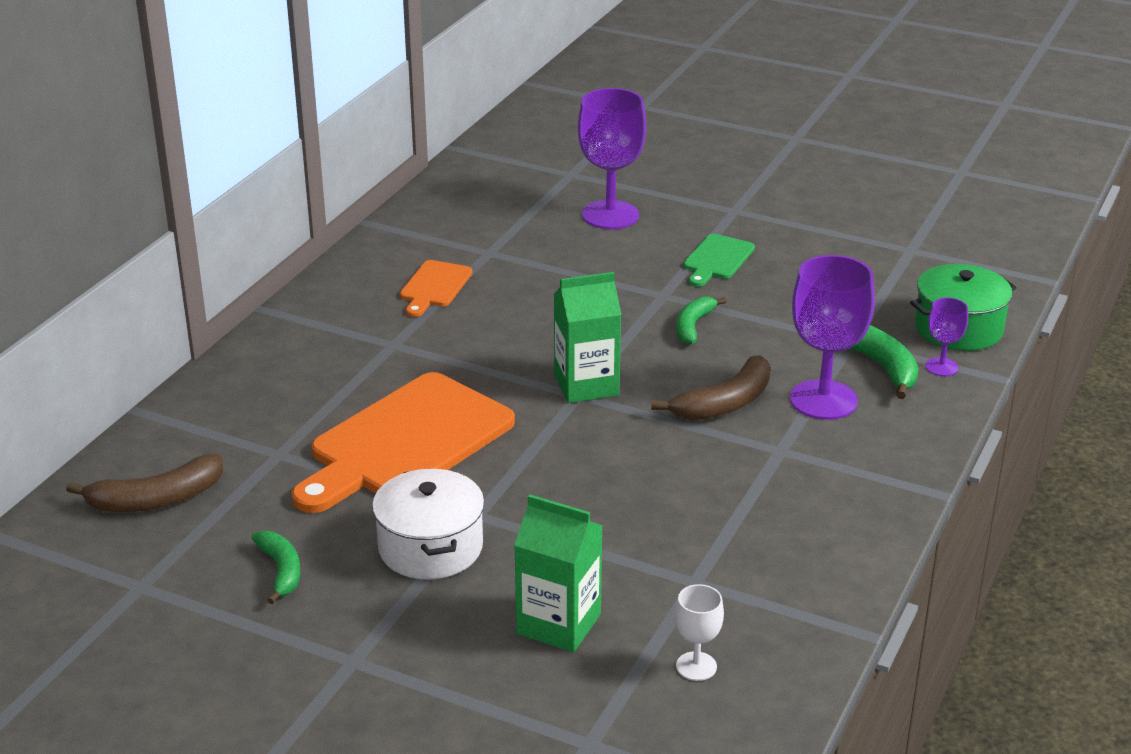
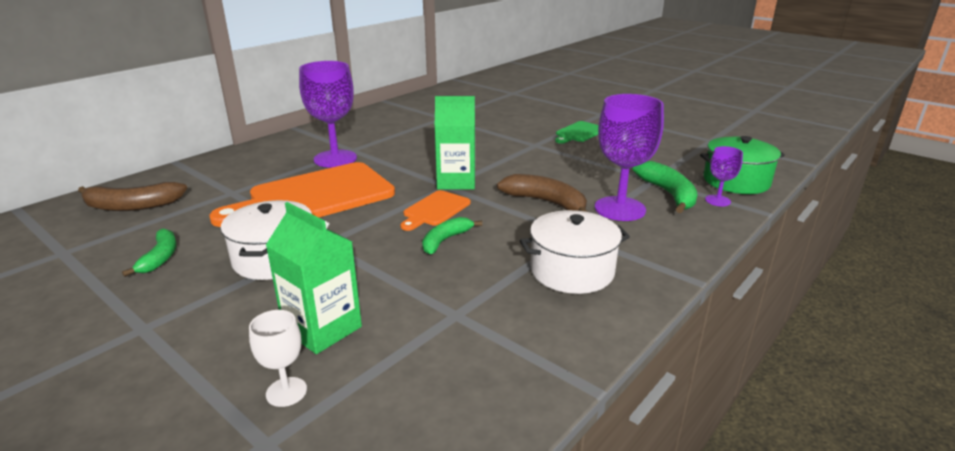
camera: 15 degrees right, 5 degrees down
orange cutting board [400,260,472,317] -> orange cutting board moved to [400,190,471,231]
purple goblet [578,88,646,229] -> purple goblet moved to [299,61,357,167]
brown banana [651,355,771,420] -> brown banana turned 120 degrees counterclockwise [497,174,587,212]
white goblet [675,584,724,681] -> white goblet moved to [249,310,307,407]
green banana [676,297,727,344] -> green banana moved to [422,217,482,254]
none -> white pot [520,210,630,294]

